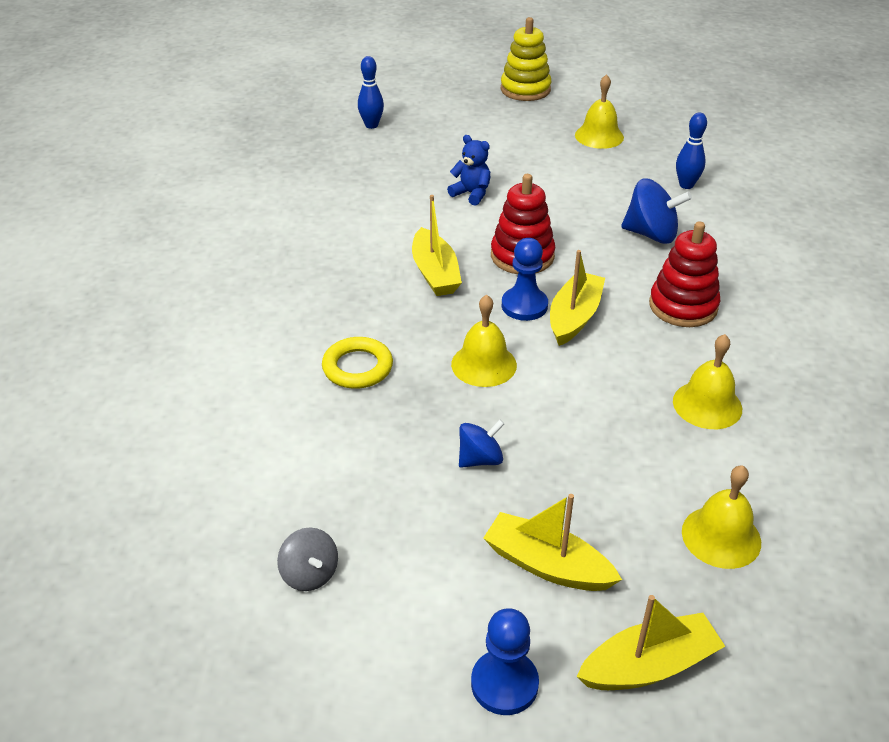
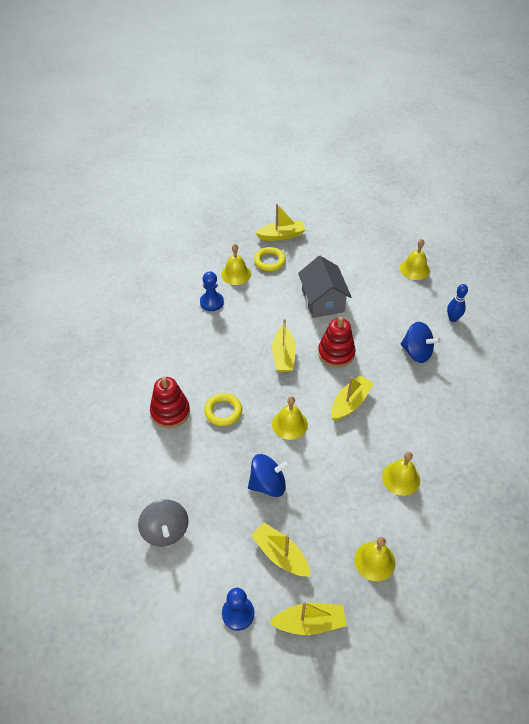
camera: 15 degrees right, 10 degrees up
grey spinning top [277,528,338,591] -> grey spinning top [138,499,189,546], size x1.61
blue bowling pin [358,56,384,129] -> yellow boat [255,204,306,241]
blue teddy bear [447,135,490,206] -> grey house [298,256,352,318]
blue spinning top [459,420,504,468] -> blue spinning top [248,454,290,497], size x1.61
yellow stacking toy [501,17,552,101] -> none
blue pawn [502,238,548,321] -> blue pawn moved to [200,271,224,311]
red stacking toy [649,221,720,327] -> red stacking toy moved to [150,377,190,428]
none -> yellow bell [221,244,251,285]
none -> yellow ring [254,247,286,271]

